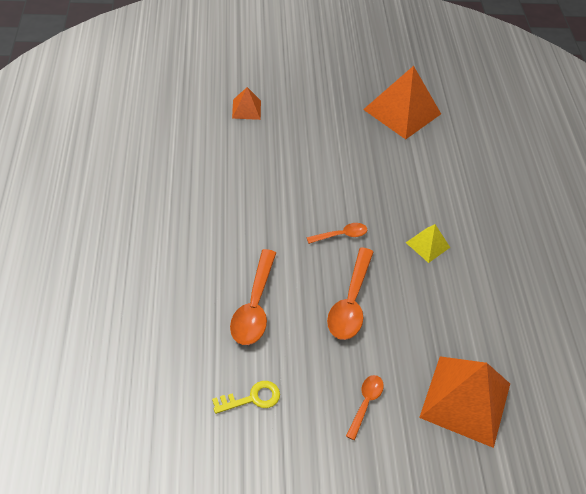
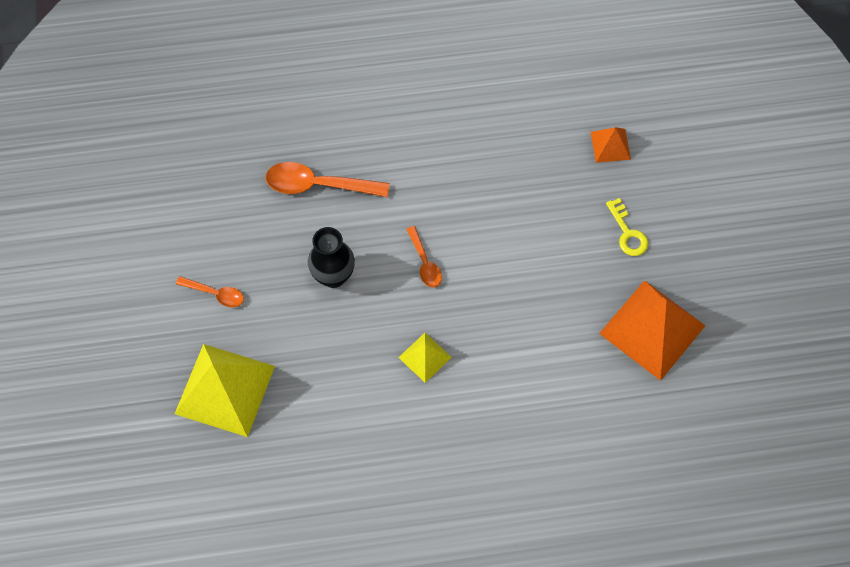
camera: 90 degrees right, 15 degrees up
yellow key [212,381,280,414] -> yellow key moved to [606,198,649,256]
orange spoon [327,247,374,340] -> black vase [308,227,355,288]
orange pyramid [419,356,510,448] -> yellow pyramid [175,344,275,437]

